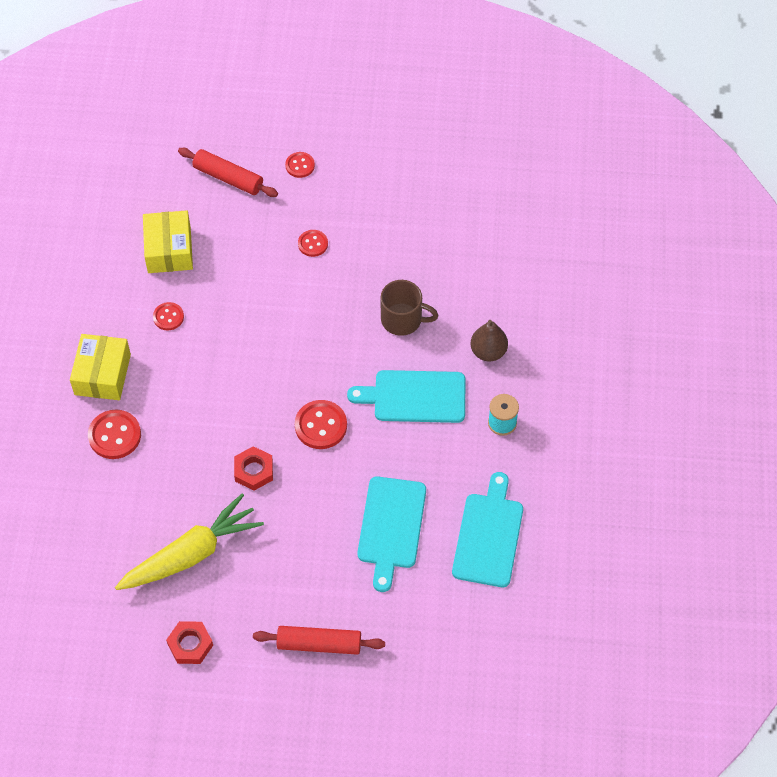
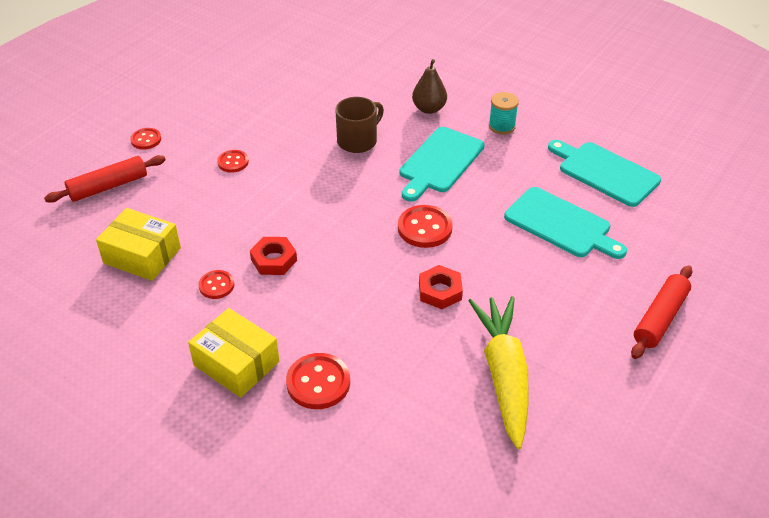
camera: 60 degrees left, 15 degrees down
red nut [166,621,213,664] -> red nut moved to [250,237,297,275]

